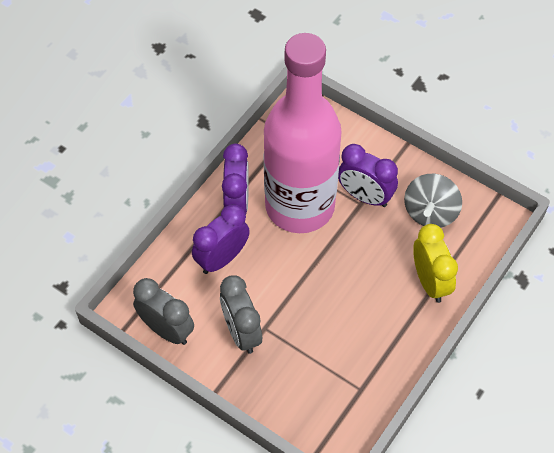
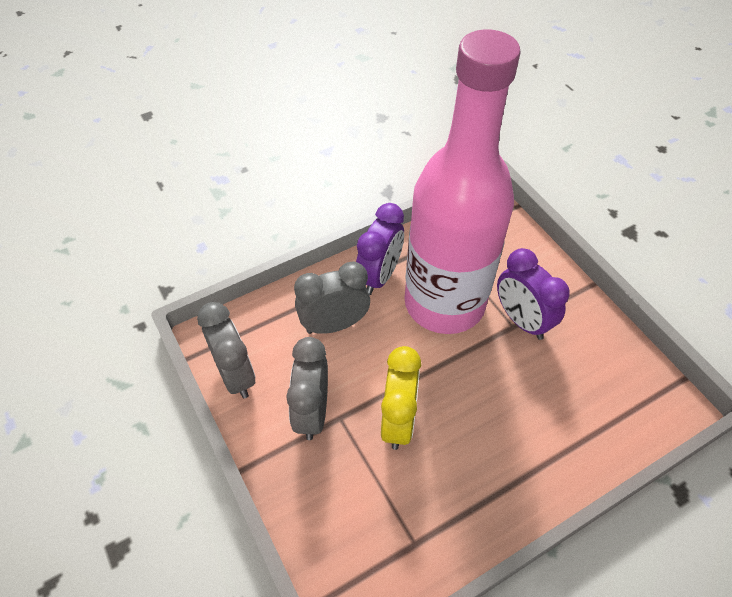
camera: 25 degrees right, 5 degrees down
purple clock [192,204,250,274] -> grey clock [294,262,370,334]
grey spinning top [404,174,462,228] -> none
yellow clock [413,224,458,303] -> yellow clock moved to [381,346,421,450]

